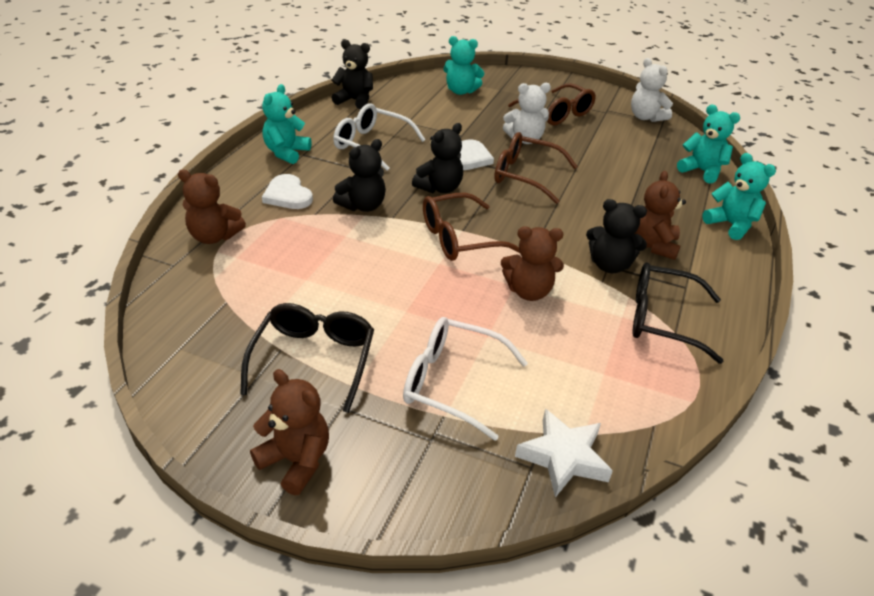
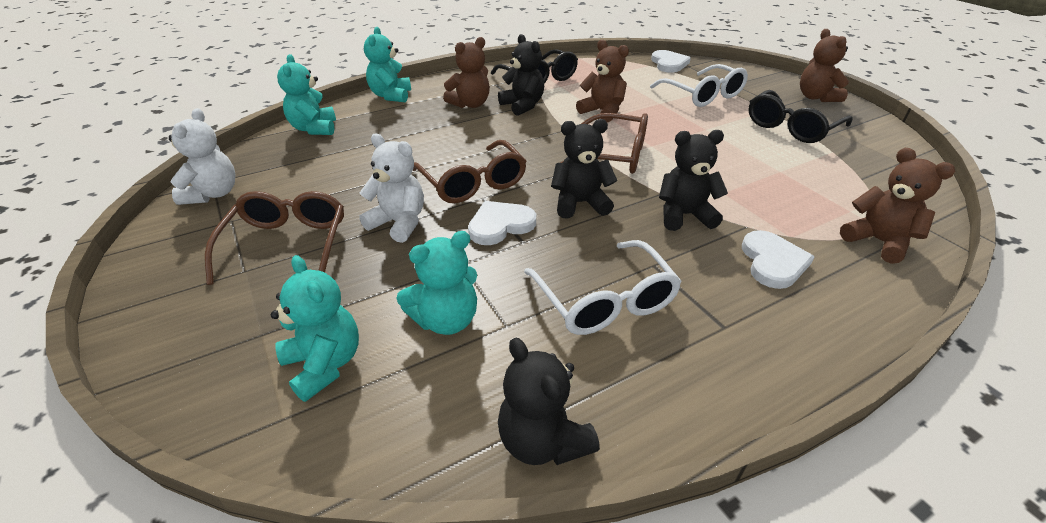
camera: 140 degrees left, 0 degrees up
turquoise teddy bear [262,84,311,164] -> turquoise teddy bear moved to [396,231,477,335]
white star [515,409,613,498] -> white heart [651,50,691,73]

